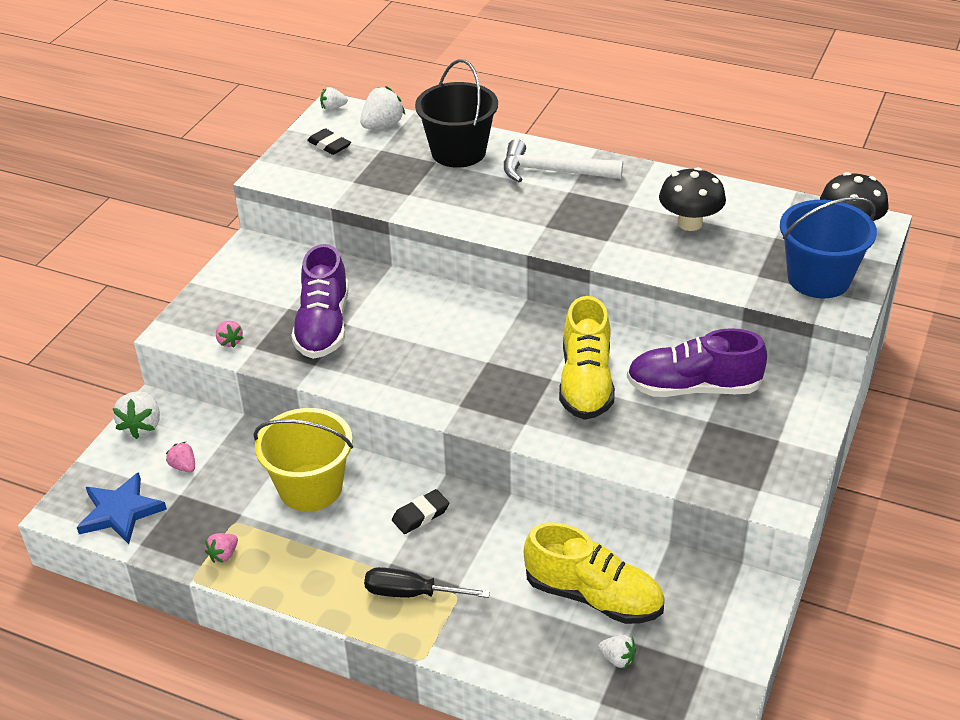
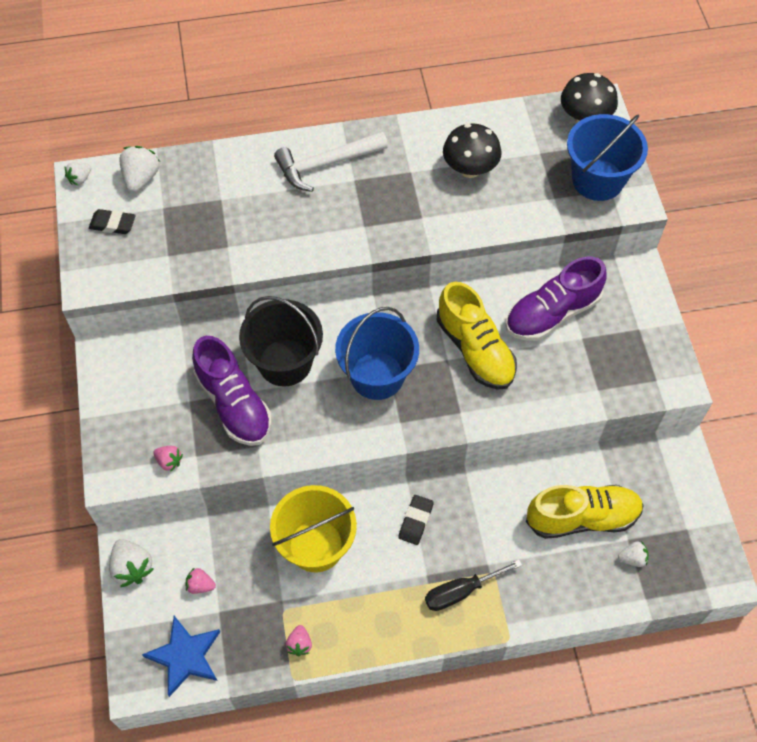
camera: 35 degrees left, 20 degrees up
black bucket [415,59,498,168] -> black bucket moved to [239,296,323,386]
none -> blue bucket [335,307,419,400]

